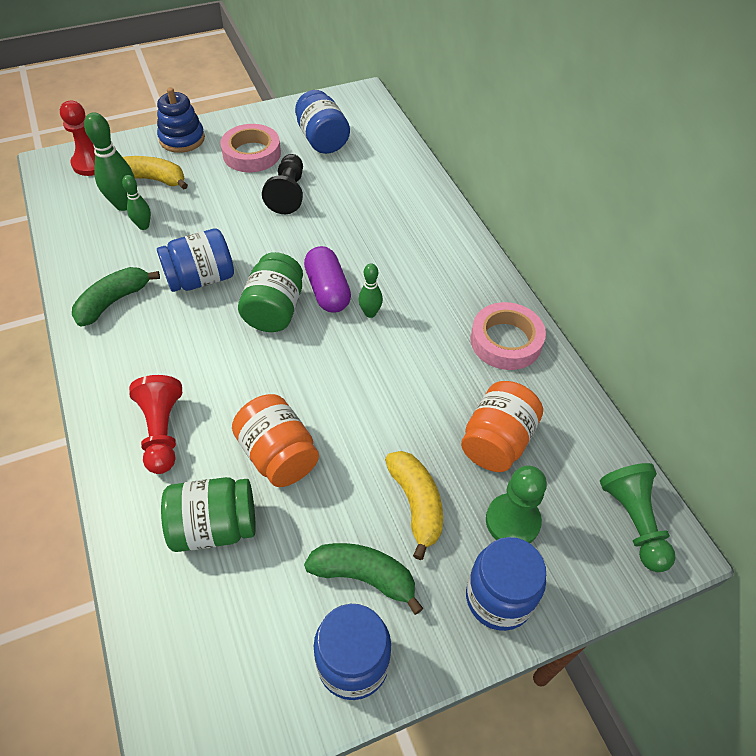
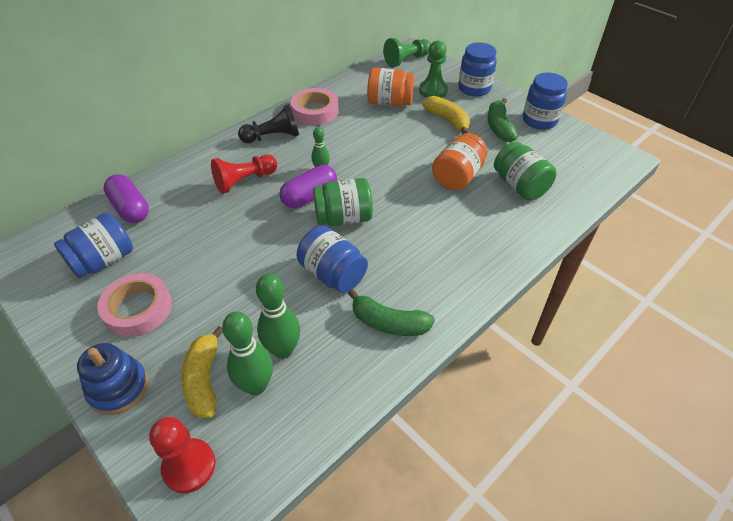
camera: 110 degrees left, 5 degrees down
green bowling pin [122,175,151,230] -> green bowling pin [256,274,300,359], size x1.71
red pawn [129,375,182,474] -> red pawn moved to [211,154,277,194]
black pawn [262,154,303,214] -> black pawn moved to [238,104,299,143]
yellow banana [385,451,443,560] -> yellow banana turned 90 degrees clockwise [422,96,470,134]
none -> purple capsule [104,174,149,223]

